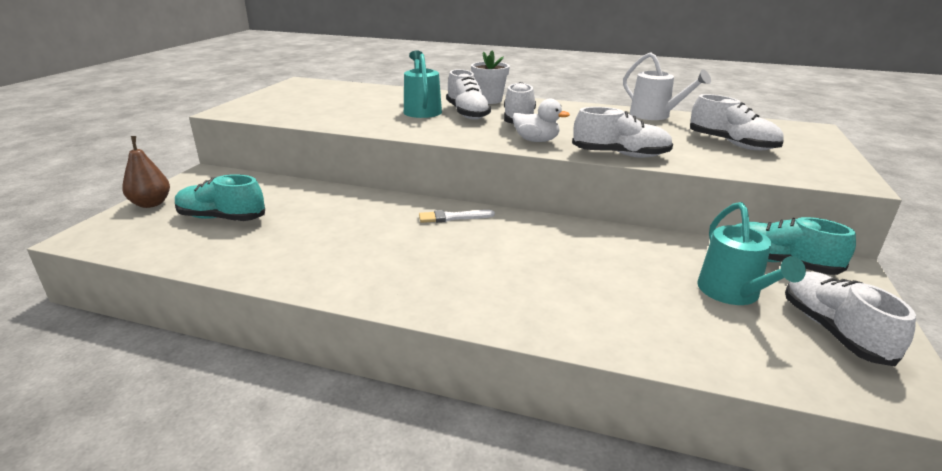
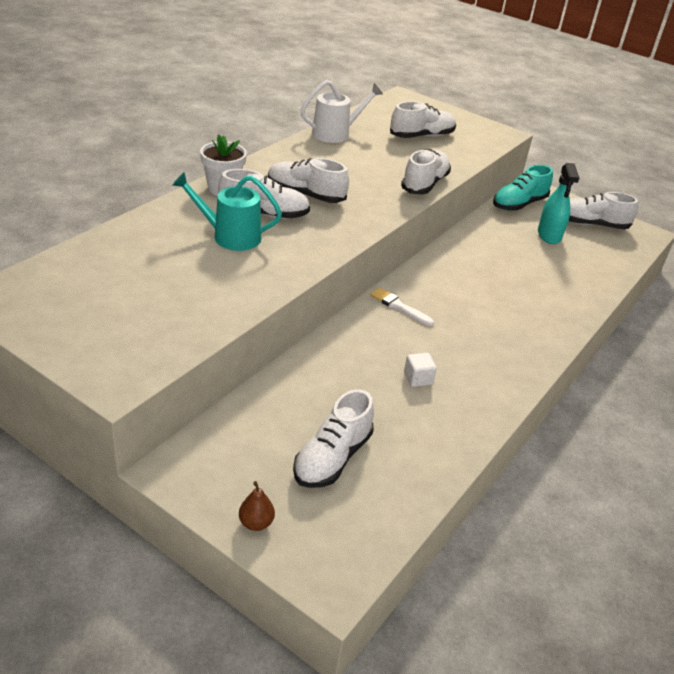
camera: 75 degrees left, 10 degrees up
brown pear [122,136,170,208] -> brown pear [239,481,275,531], size x0.63
turquoise shoe [175,174,265,221] -> white shoe [293,389,374,488]
white brush [419,210,495,223] -> white brush turned 120 degrees clockwise [371,288,434,326]
white duck [513,99,570,142] -> none
turquoise watering can [697,202,806,305] -> turquoise spray bottle [538,163,579,244]
none -> white cube [404,353,437,387]

